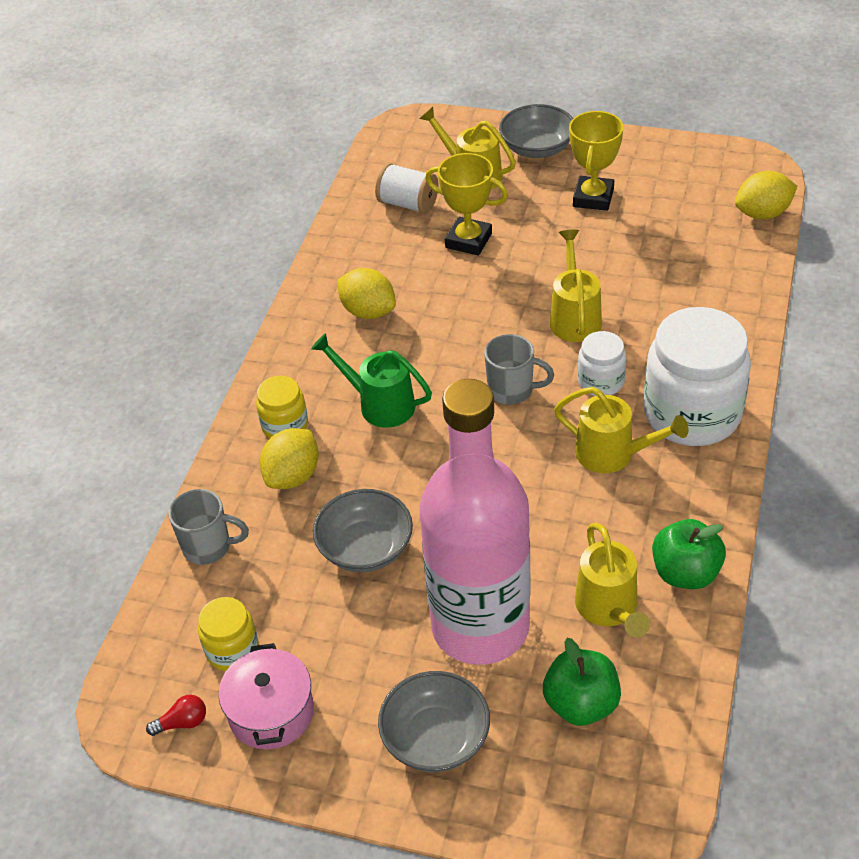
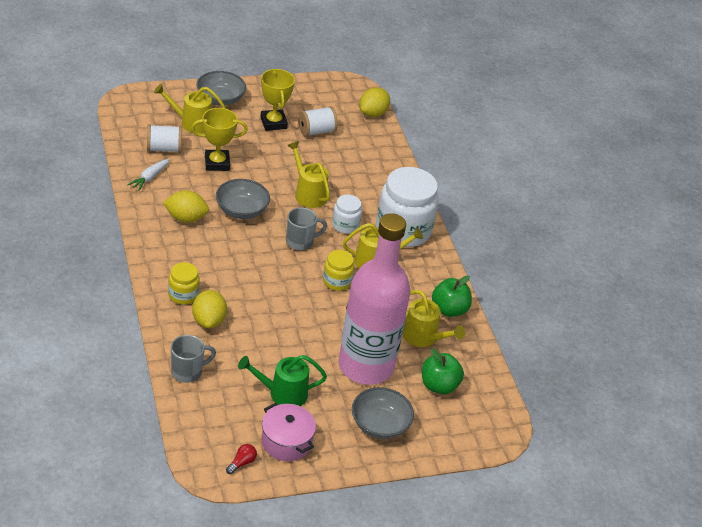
camera: 40 degrees left, 5 degrees down
yellow jar [198,597,259,671] -> yellow jar moved to [323,250,354,291]
green watering can [311,333,432,428] -> green watering can moved to [238,355,327,406]
grey bowl [313,489,413,572] -> grey bowl moved to [216,179,270,219]
none -> white carrot [127,159,170,191]
none -> white spool [298,106,338,137]

